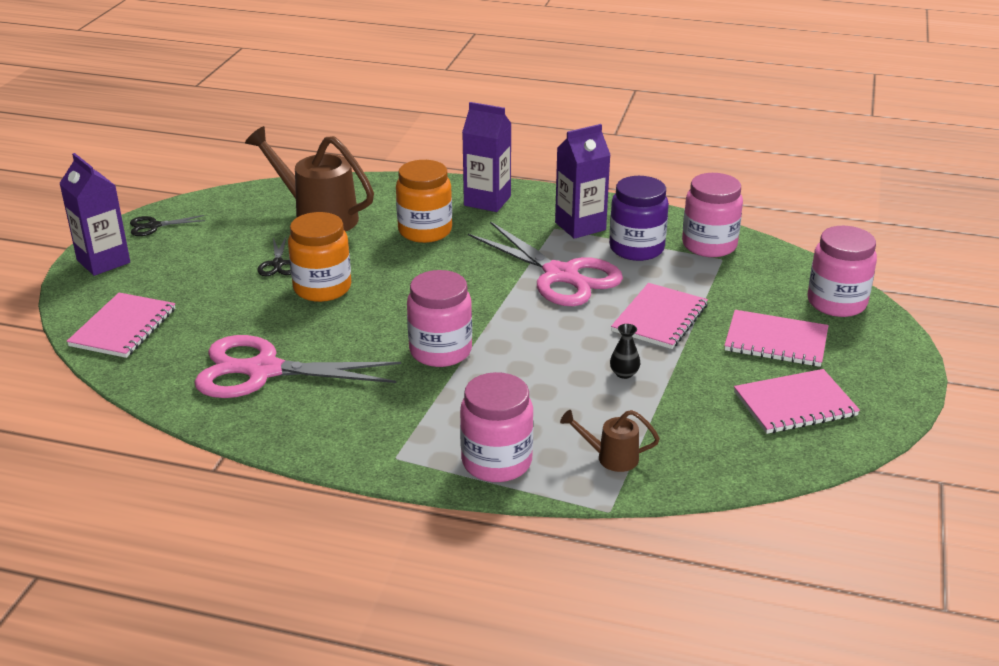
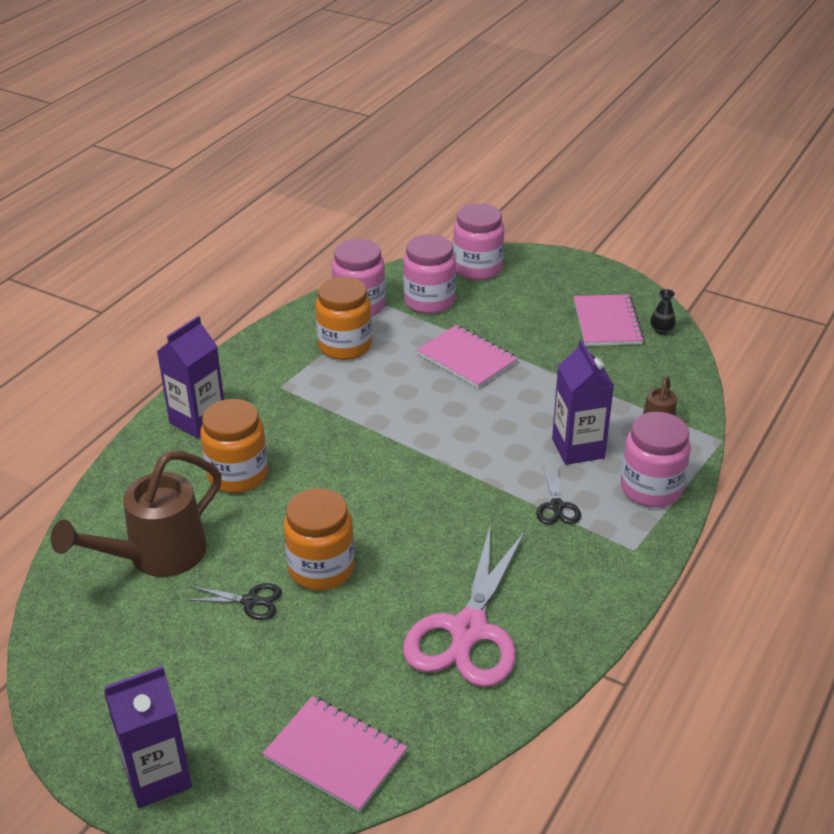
camera: 75 degrees left, 5 degrees up
black scissors [130,215,205,236] -> black scissors moved to [536,467,581,524]
pink jar [407,270,472,367] -> pink jar moved to [403,234,456,314]
pink scissors [468,221,623,306] -> none
purple carton [555,124,610,239] -> purple carton moved to [552,340,614,465]
purple jar [609,176,669,261] -> orange jar [315,277,372,360]
black vase [610,324,640,379] -> black vase moved to [650,289,676,335]
pink notebook [724,310,828,367] -> none

